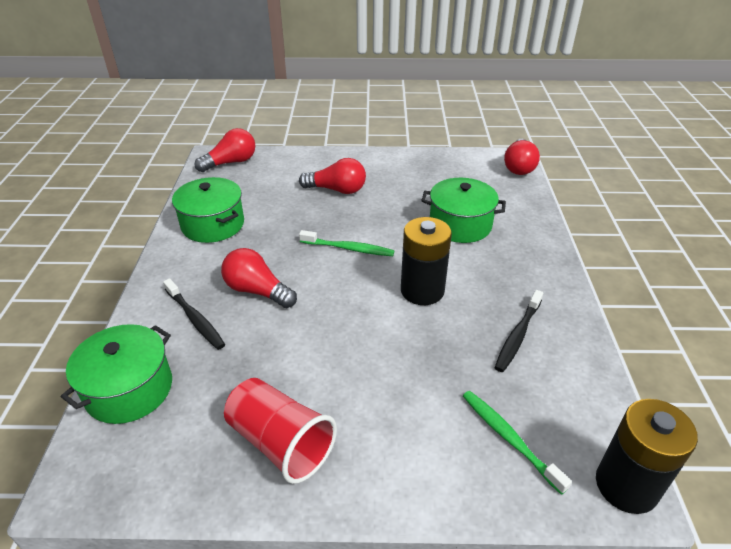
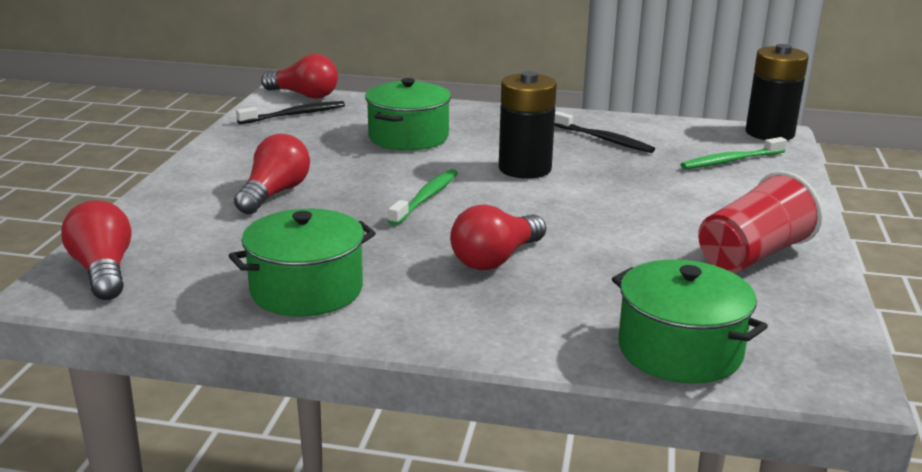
camera: 80 degrees left, 15 degrees down
black toothbrush [163,278,225,350] -> black toothbrush moved to [236,101,345,124]

